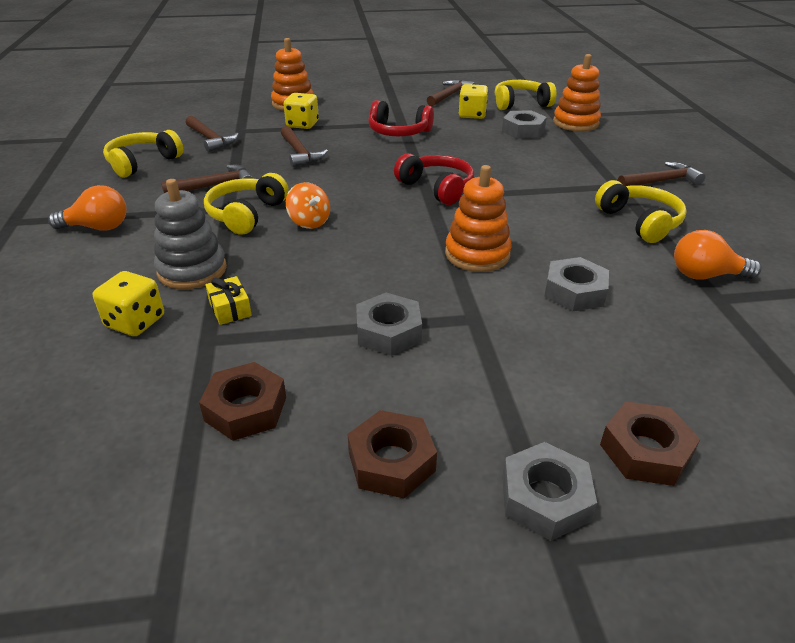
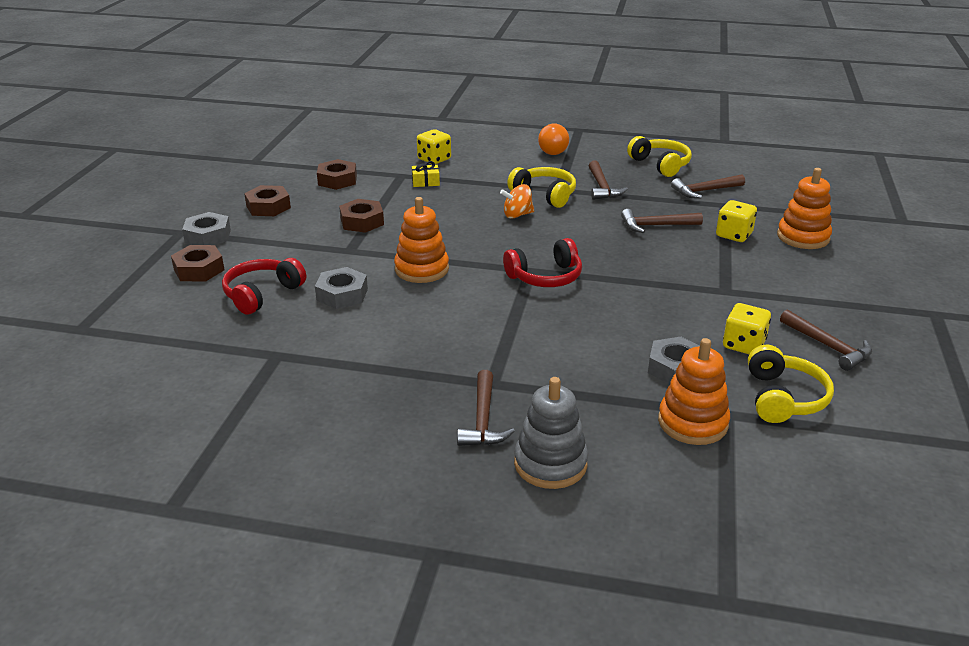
camera: 110 degrees right, 5 degrees down
grey stacking toy [154,179,227,289] -> grey stacking toy moved to [514,377,588,489]
grey nut [356,292,422,356] -> brown nut [339,199,384,233]
red headphones [368,100,434,136] -> red headphones moved to [222,258,306,315]
yellow headphones [595,180,687,243] -> none
orange light bulb [674,230,761,280] -> none

